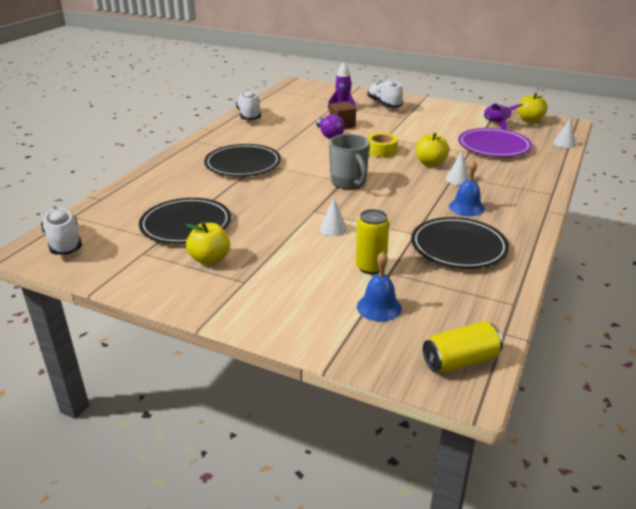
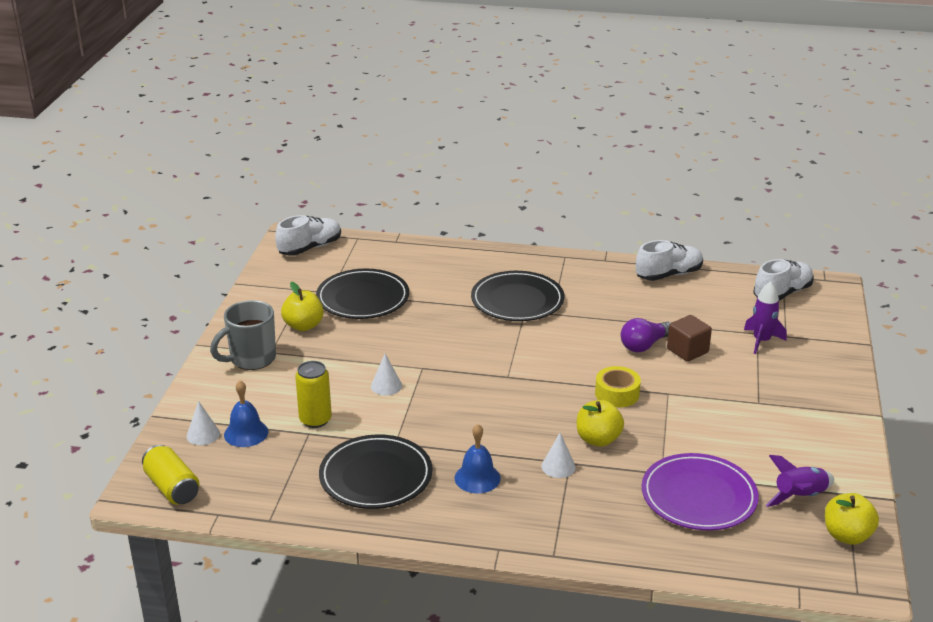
camera: 75 degrees right, 0 degrees up
grey mug [329,134,370,189] -> grey mug moved to [210,300,276,370]
white shoe [367,79,403,108] -> white shoe moved to [753,259,814,300]
white cone [553,117,576,148] -> white cone moved to [187,401,220,445]

